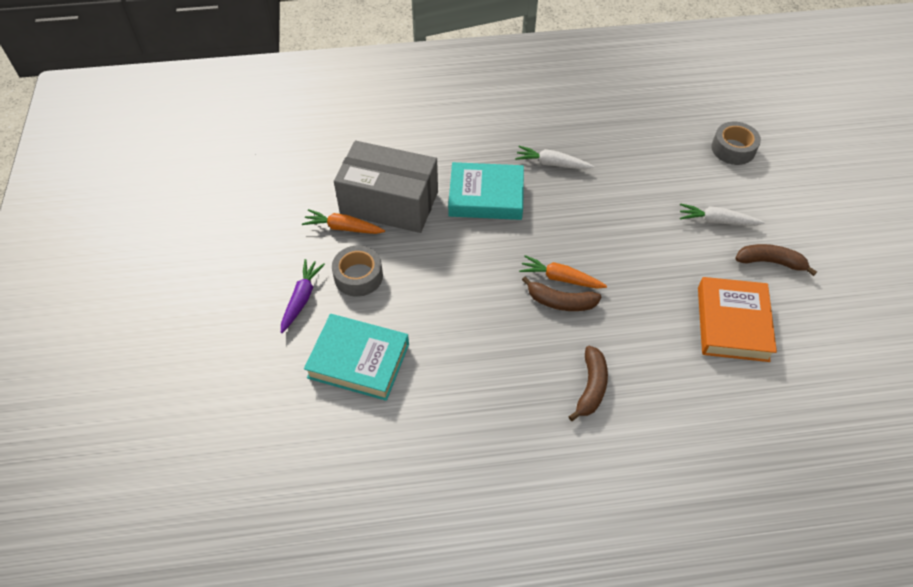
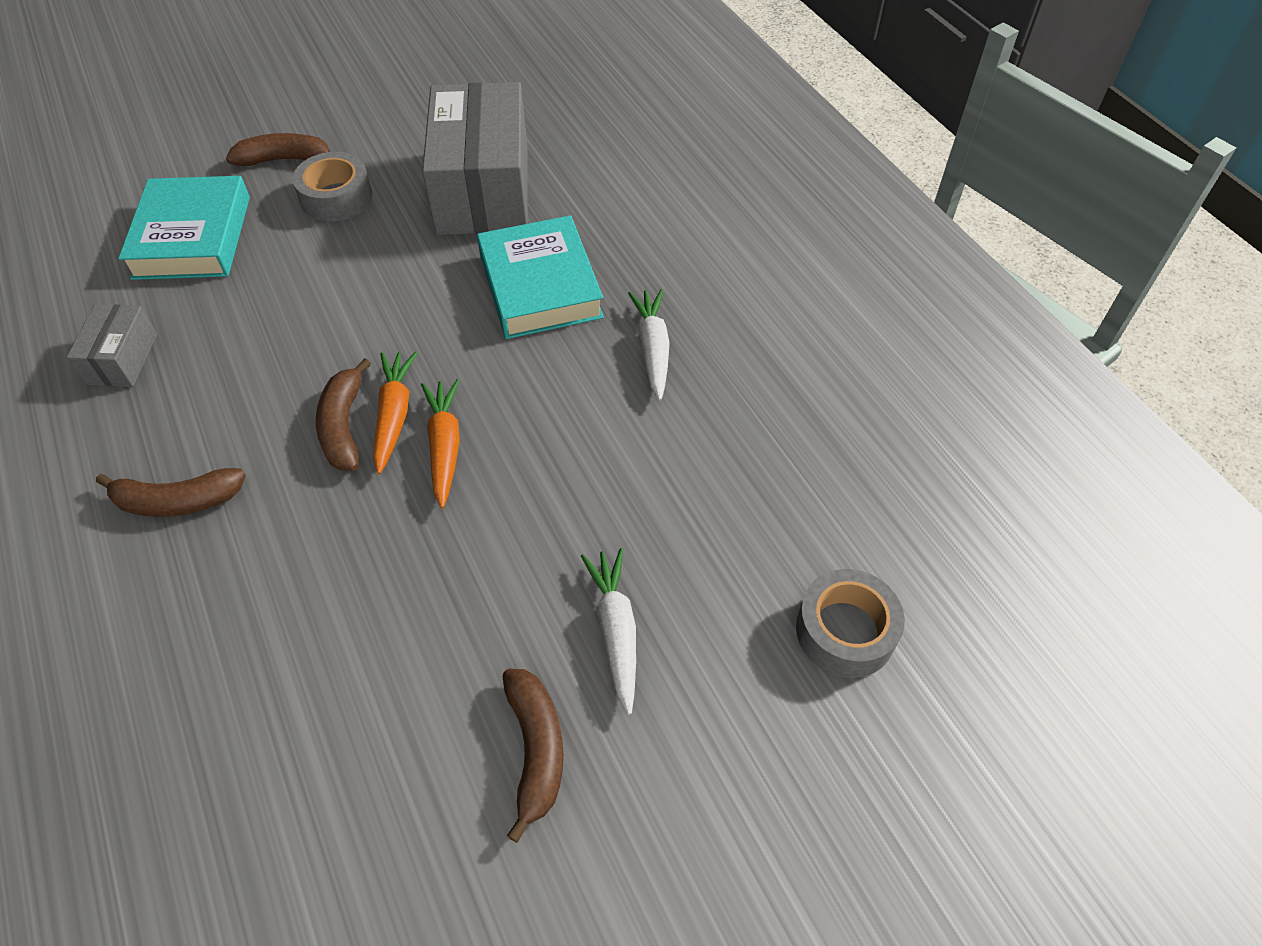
camera: 70 degrees right, 0 degrees up
purple carrot [281,259,325,333] -> brown banana [226,133,330,166]
orange carrot [302,209,385,234] -> orange carrot moved to [421,379,460,508]
orange book [698,277,777,362] -> none
none -> grey box [66,304,157,387]

